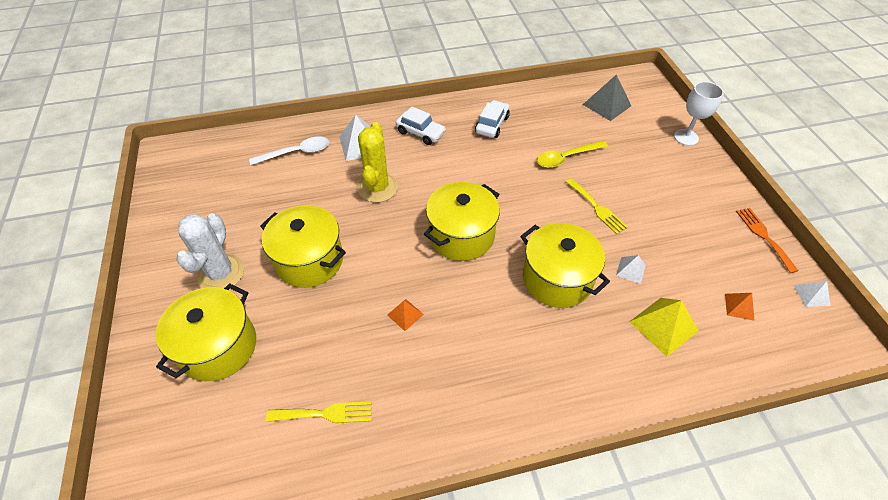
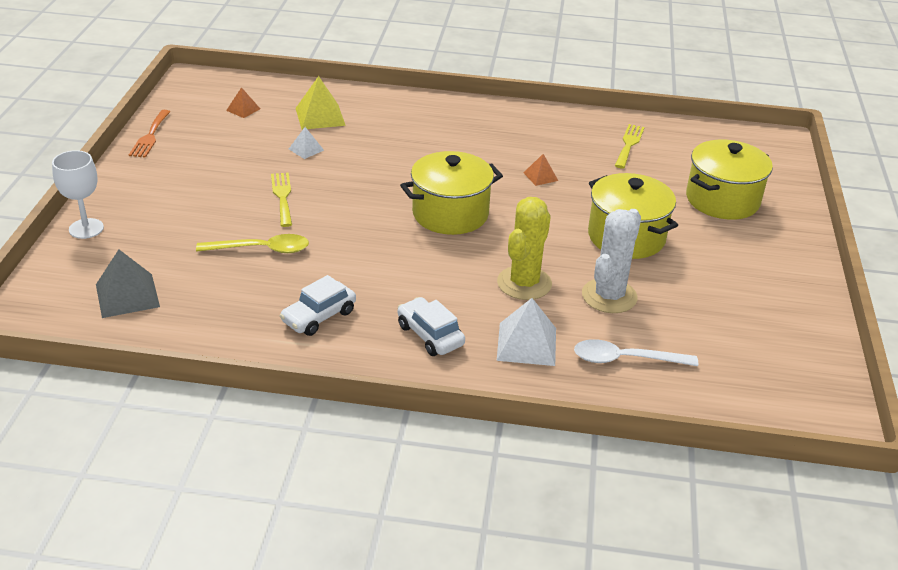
camera: 160 degrees left, 15 degrees down
white cactus [176,213,244,289] -> white cactus moved to [582,209,641,313]
yellow fork [266,401,372,423] -> yellow fork turned 90 degrees clockwise [615,124,645,168]
yellow pot [520,223,610,308] -> none
white pyramid [794,281,830,307] -> none

